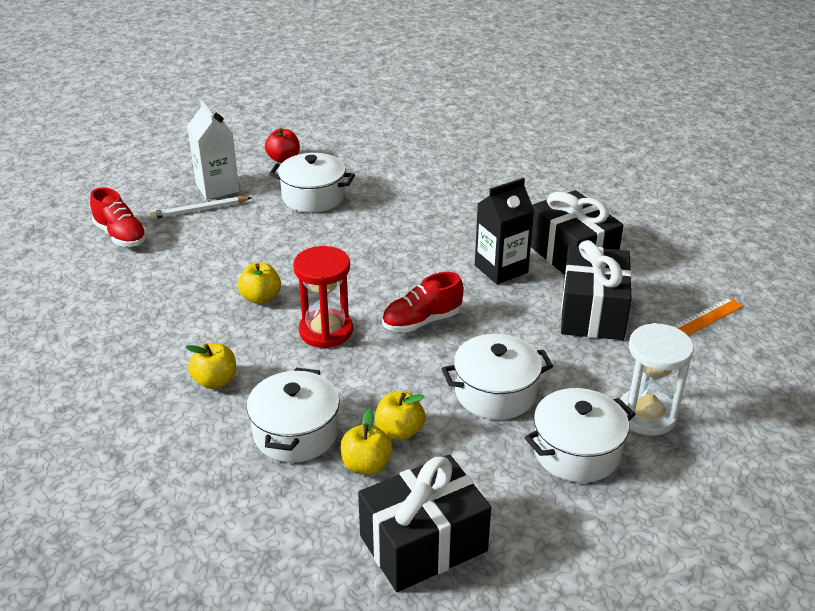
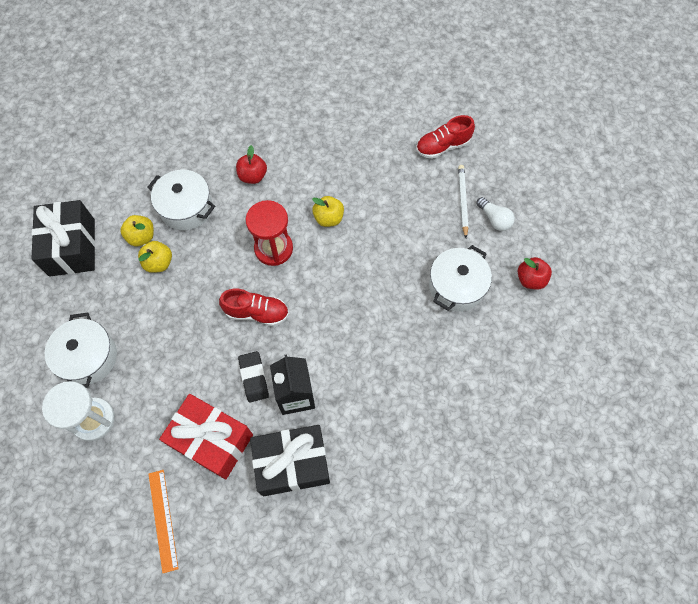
camera: 110 degrees right, 30 degrees up
yellow apple [185,343,236,389] -> red apple [236,145,267,184]
white carton [187,100,239,200] -> white light bulb [476,197,515,231]
red shoe [382,272,464,333] -> red shoe turned 105 degrees clockwise [219,289,289,326]
white pot [442,334,553,420] -> none
black gift [561,240,632,340] -> red gift [159,394,253,479]
none -> black eraser [238,351,269,402]

